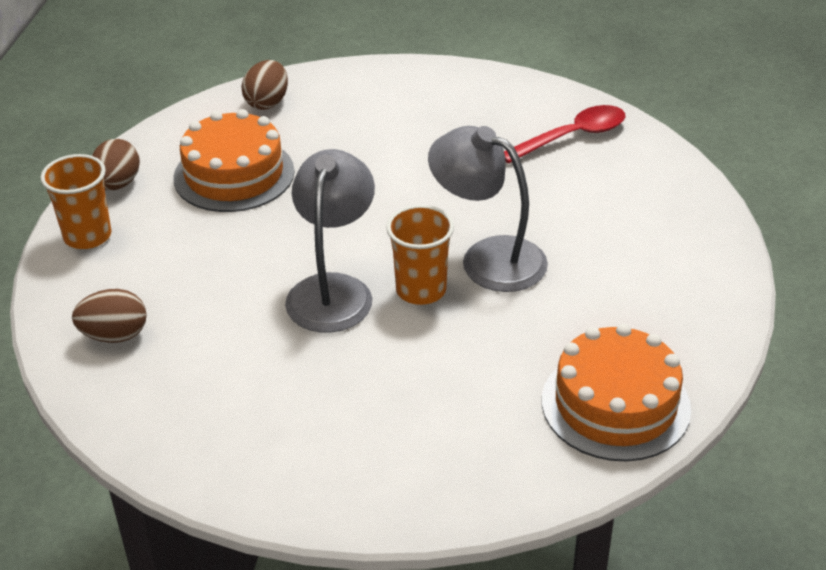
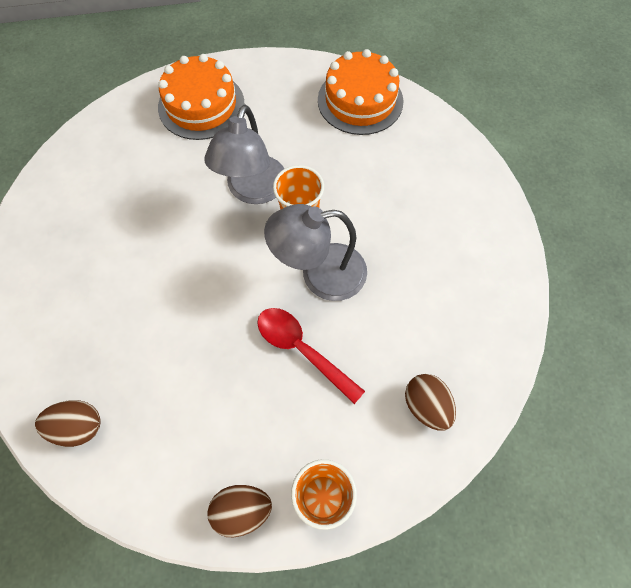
camera: 110 degrees left, 25 degrees up
orange cake [173,109,295,212] -> orange cake moved to [158,54,245,140]
red spoon [504,105,625,164] -> red spoon moved to [257,308,365,404]

